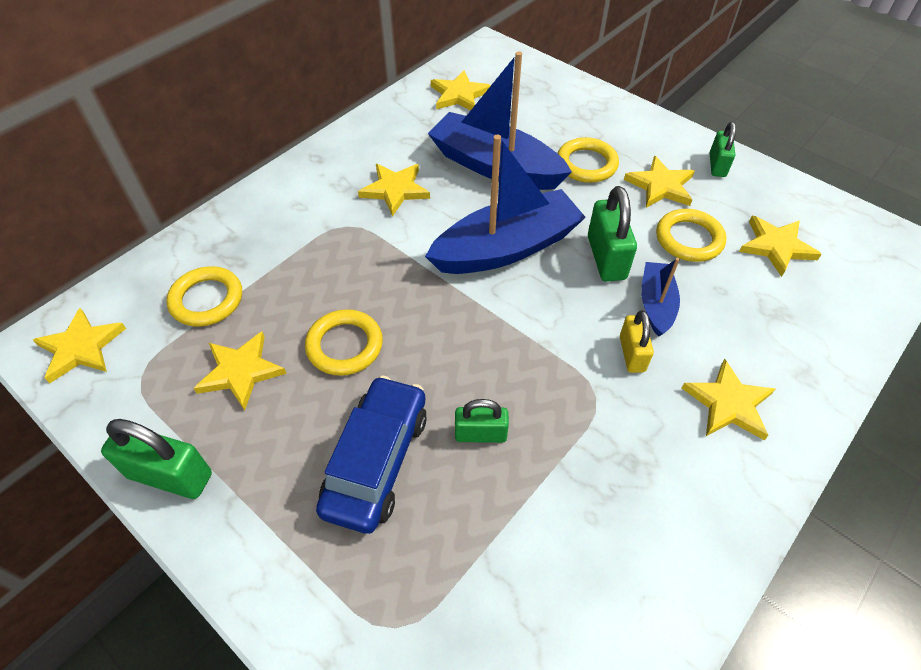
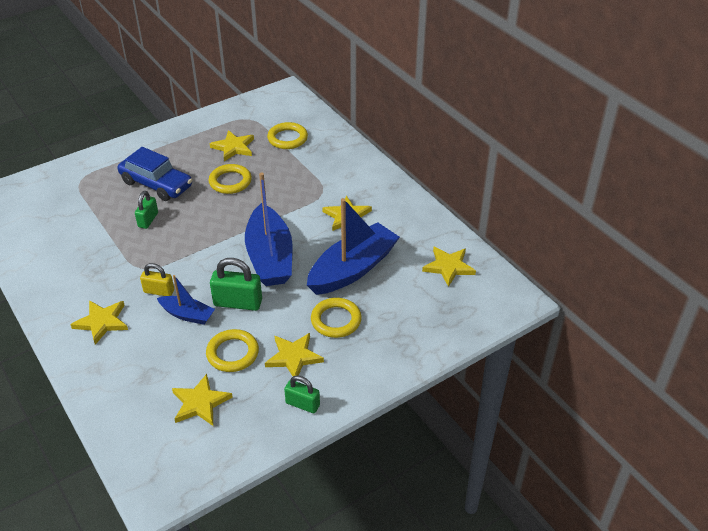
camera: 105 degrees right, 10 degrees down
yellow star [33,308,126,383] -> none
green padlock [101,419,212,499] -> none

